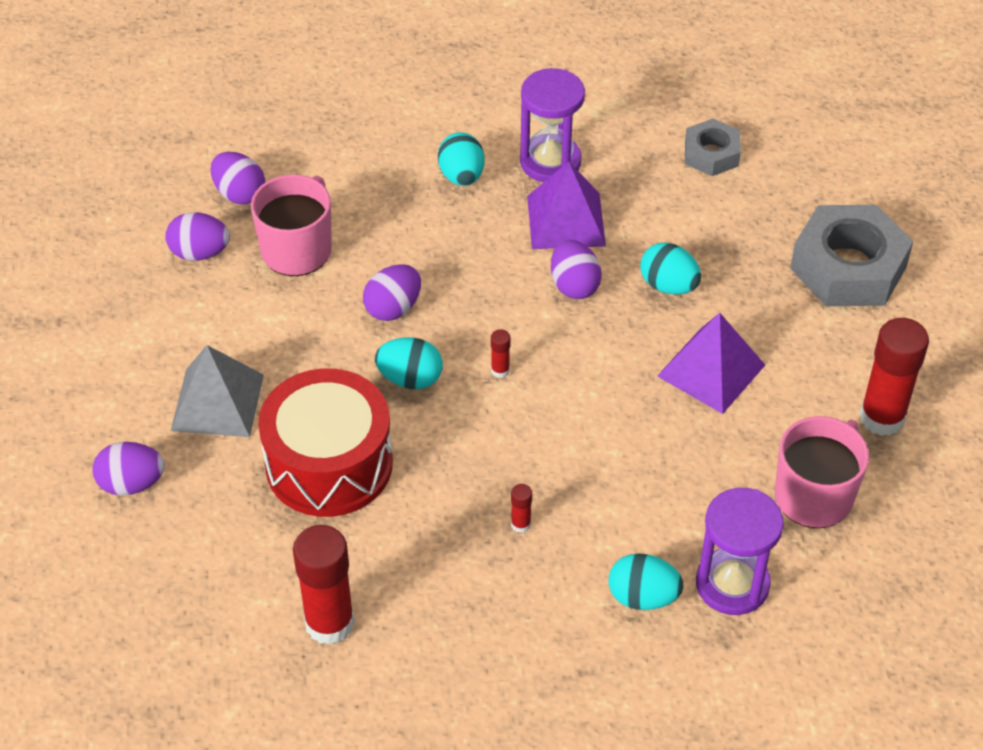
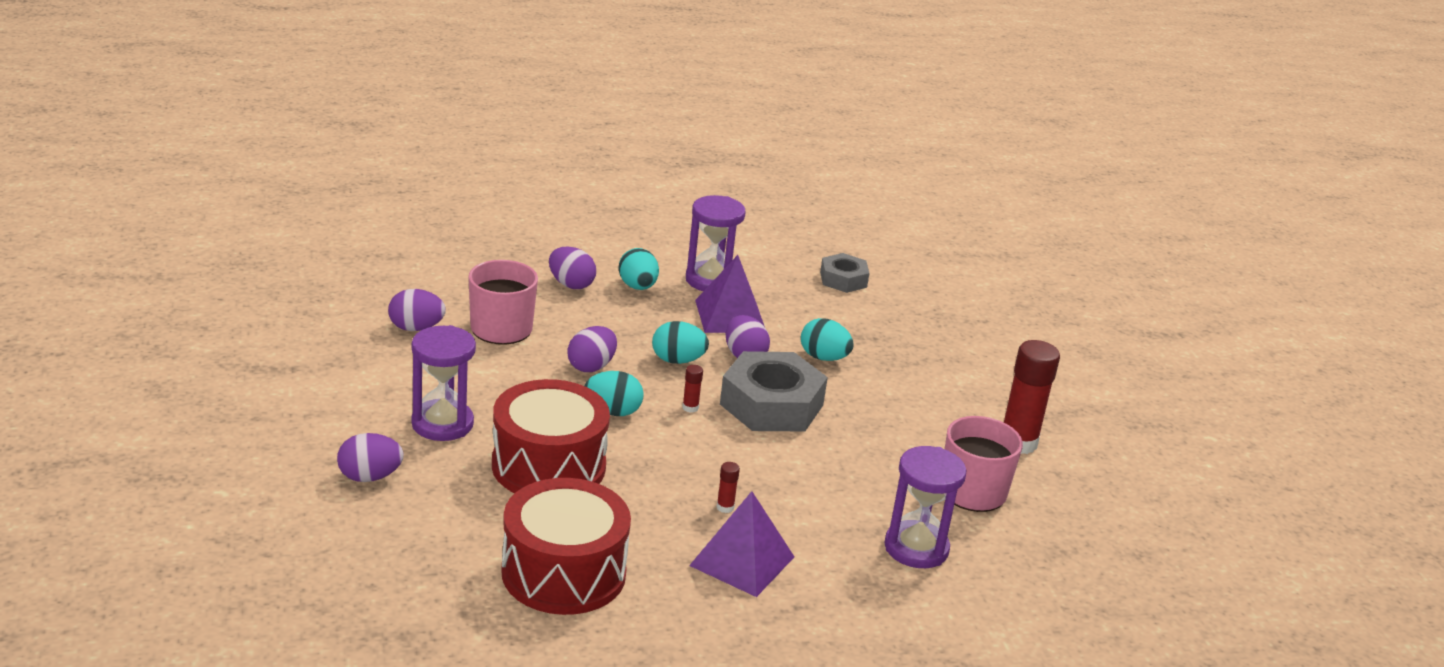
camera: 10 degrees left, 20 degrees down
grey pyramid [171,345,264,437] -> purple hourglass [411,325,476,441]
purple egg [211,152,265,205] -> purple egg moved to [549,247,596,289]
red glue stick [293,525,355,645] -> red drum [501,478,631,615]
turquoise egg [609,553,683,610] -> turquoise egg moved to [652,321,709,364]
purple pyramid [657,313,765,414] -> purple pyramid moved to [689,491,794,597]
grey nut [790,205,913,306] -> grey nut moved to [720,351,828,431]

